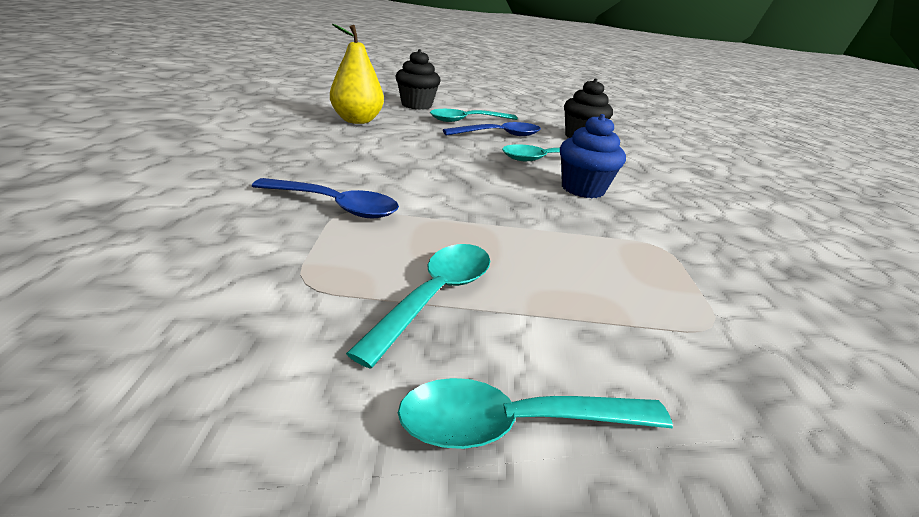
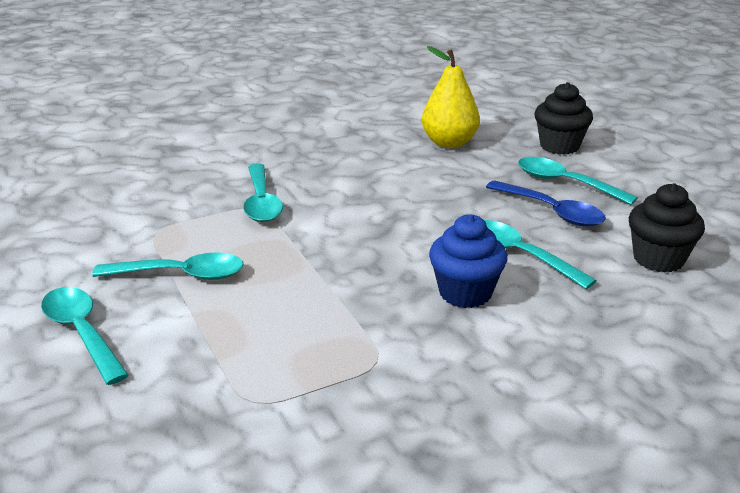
camera: 65 degrees right, 0 degrees up
blue spoon [252,178,399,218] -> turquoise spoon [243,163,283,222]

